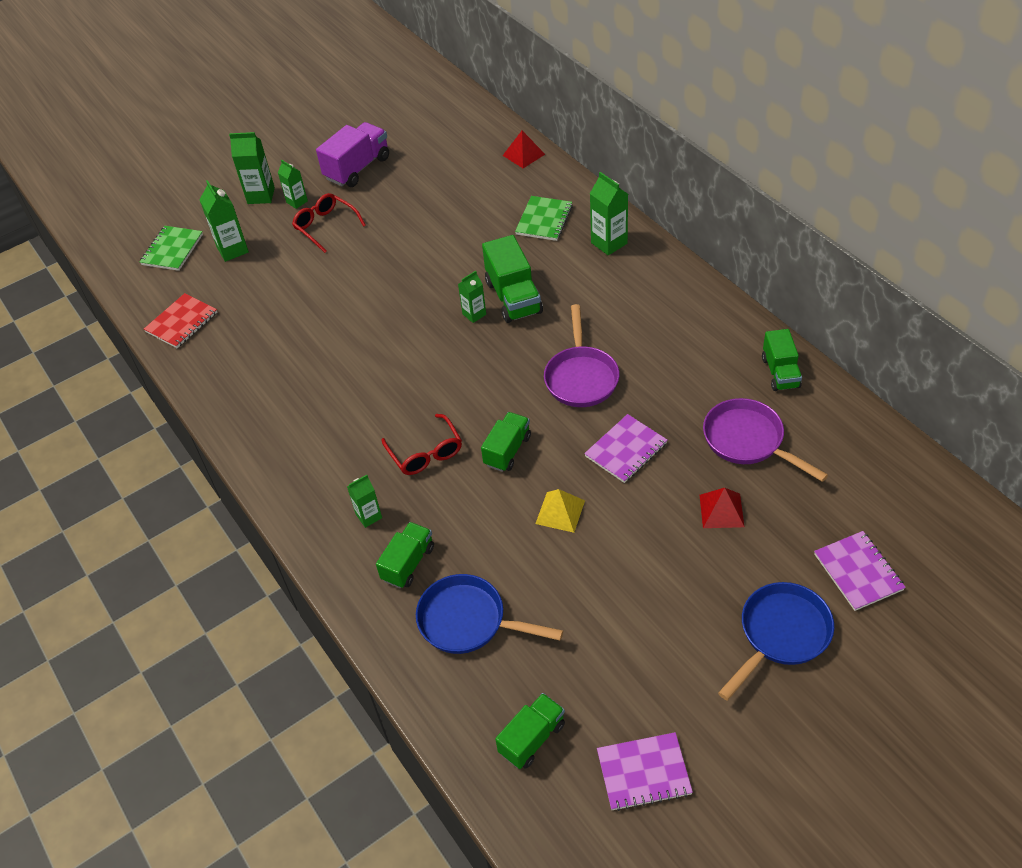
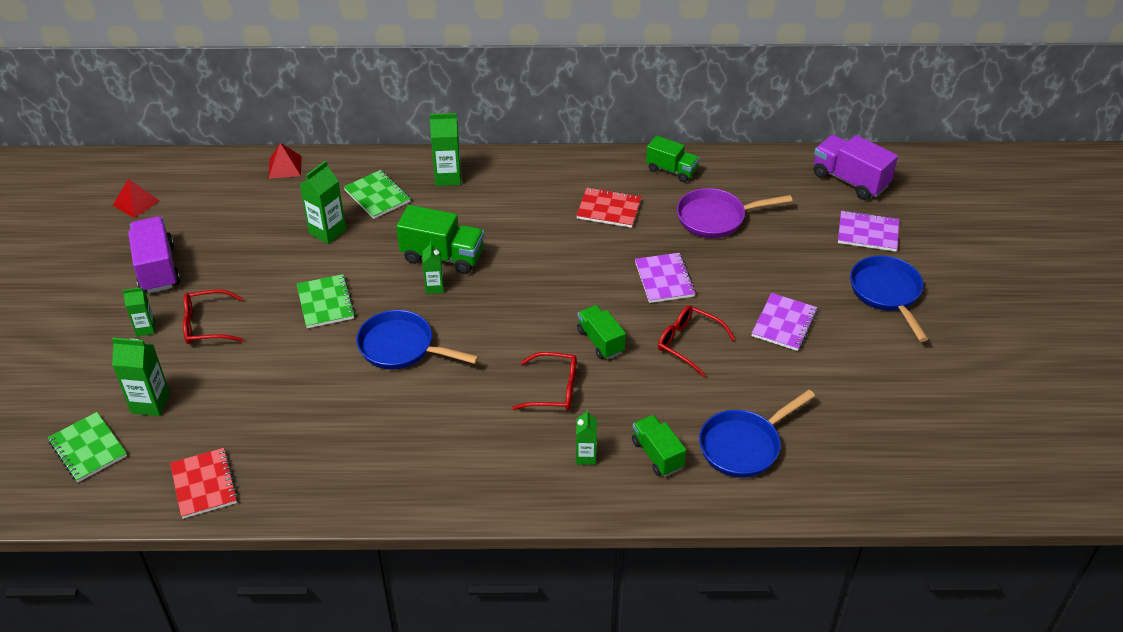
camera: 60 degrees left, 5 degrees down
green carton [229,132,275,204] -> green carton moved to [300,161,346,244]
green truck [495,693,565,769] -> none
yellow pyramid [535,489,585,533] -> red glasses [658,305,736,377]
purple pan [544,304,619,407] -> none
purple notebook [597,732,693,811] -> purple notebook moved to [752,293,817,351]
red pyramid [700,488,744,528] -> red pyramid moved to [113,178,160,218]
none -> green notebook [297,274,355,328]
none -> blue pan [356,310,479,370]
none -> red notebook [576,187,642,228]
none -> purple truck [814,135,898,200]

